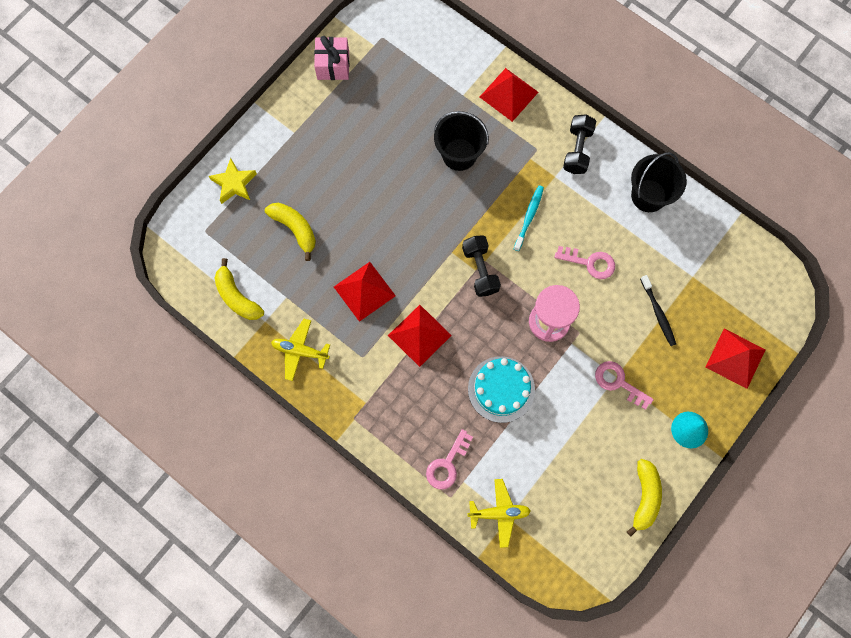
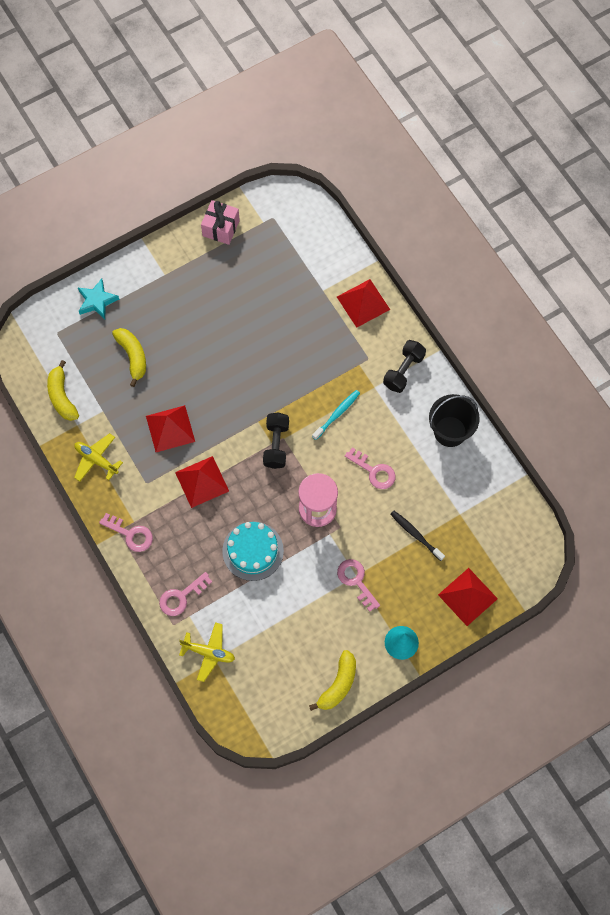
camera: 20 degrees right, 5 degrees down
yellow star [209,158,257,204] -> turquoise star [78,279,119,319]
black bucket [434,111,489,171] -> none
black toothbrush [640,275,676,346] -> black toothbrush turned 135 degrees clockwise [390,511,445,561]
none -> pink key [99,513,153,552]

